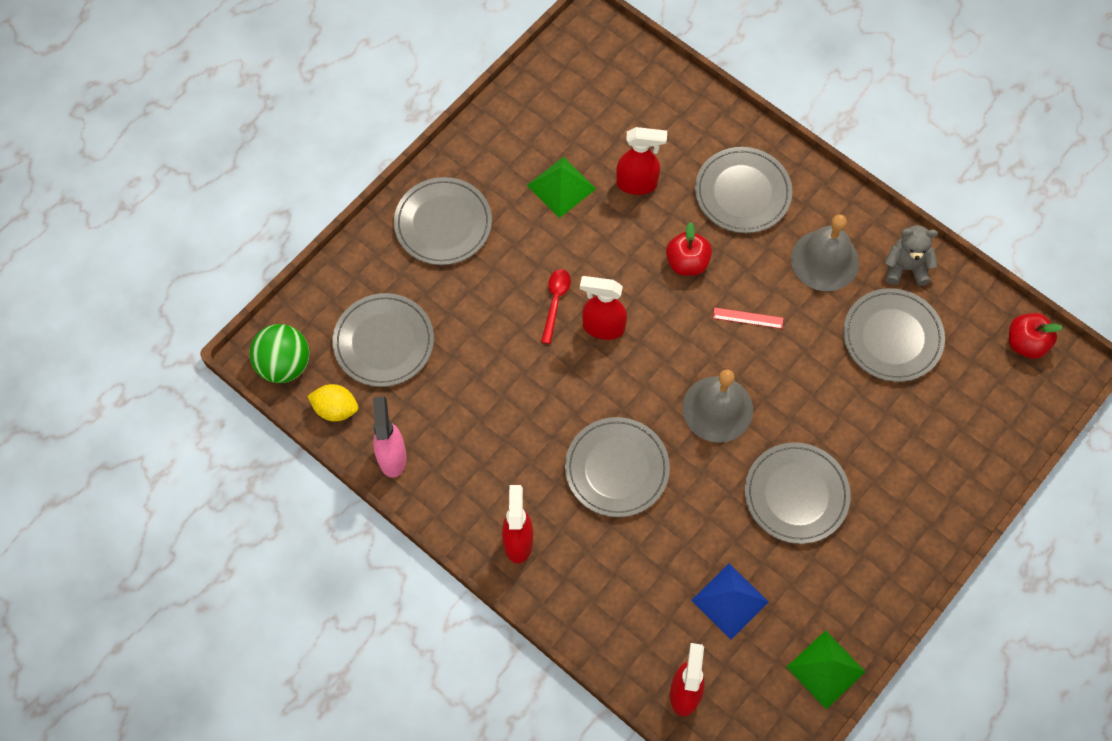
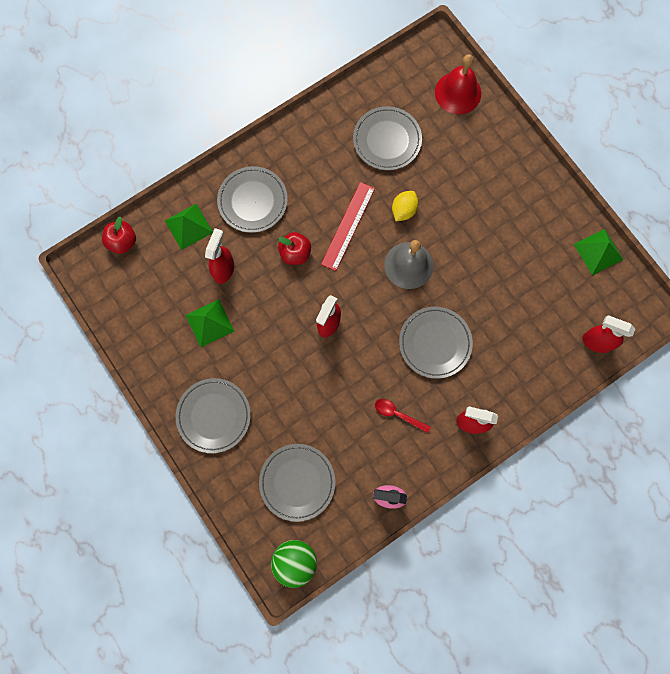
camera: 75 degrees left, 10 degrees up
yellow lemon [307,384,358,421] -> yellow lemon moved to [392,191,418,221]
red spoon [541,269,571,344] -> red spoon moved to [375,399,431,433]
blue pyramid [691,564,769,639] -> none
red ruler [713,307,784,329] -> red ruler [321,182,375,271], size x1.95
grey plate [745,442,851,544] -> none
grey bell [791,214,859,291] -> none
grey teddy bear [885,225,938,286] -> none
red apple [1009,313,1063,359] -> red apple moved to [102,217,136,254]
none -> green pyramid [165,204,213,250]
none -> red bell [435,54,481,114]

